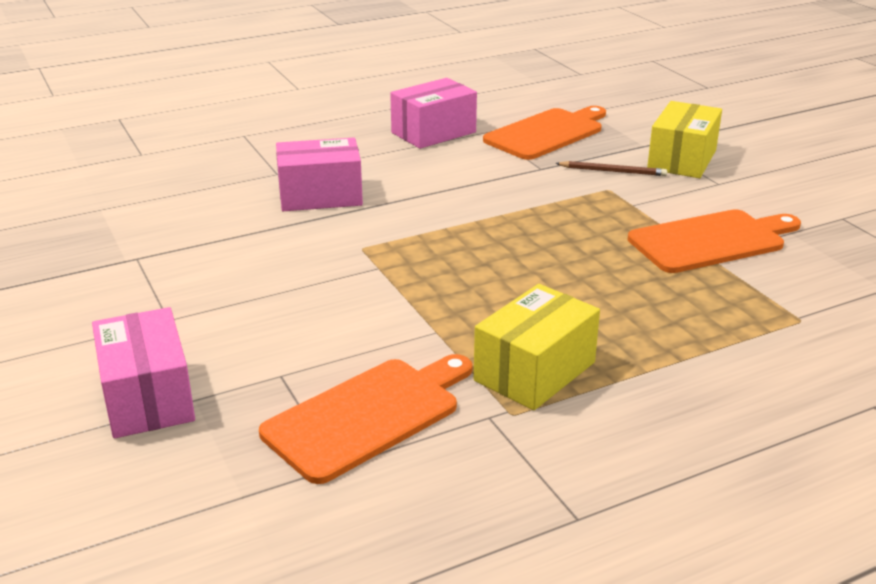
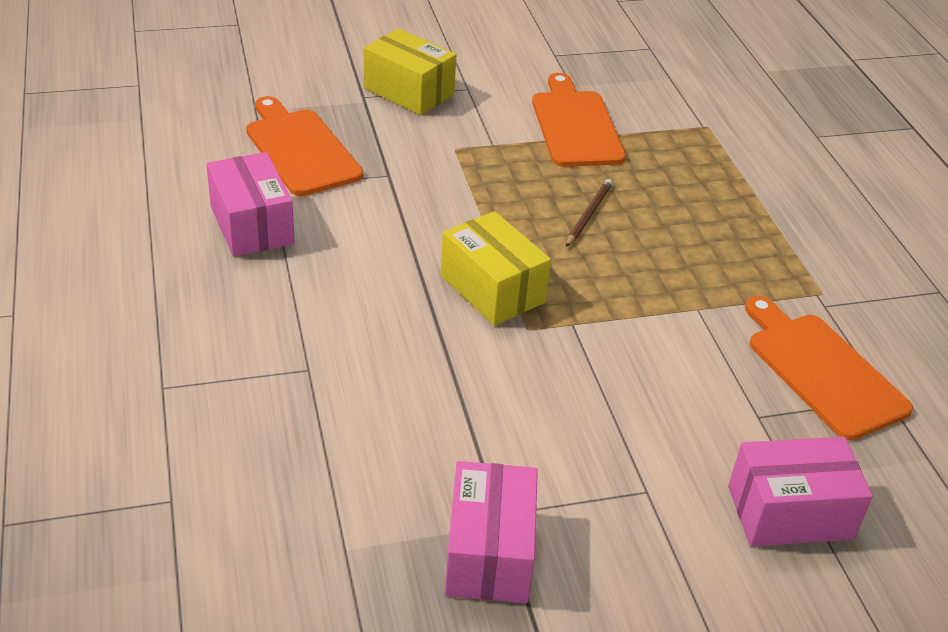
camera: 80 degrees left, 10 degrees up
pink box [276,137,363,211] -> pink box moved to [445,461,538,603]
yellow box [474,284,600,410] -> yellow box moved to [440,211,551,326]
brown pencil [555,161,667,176] -> brown pencil moved to [566,179,612,247]

